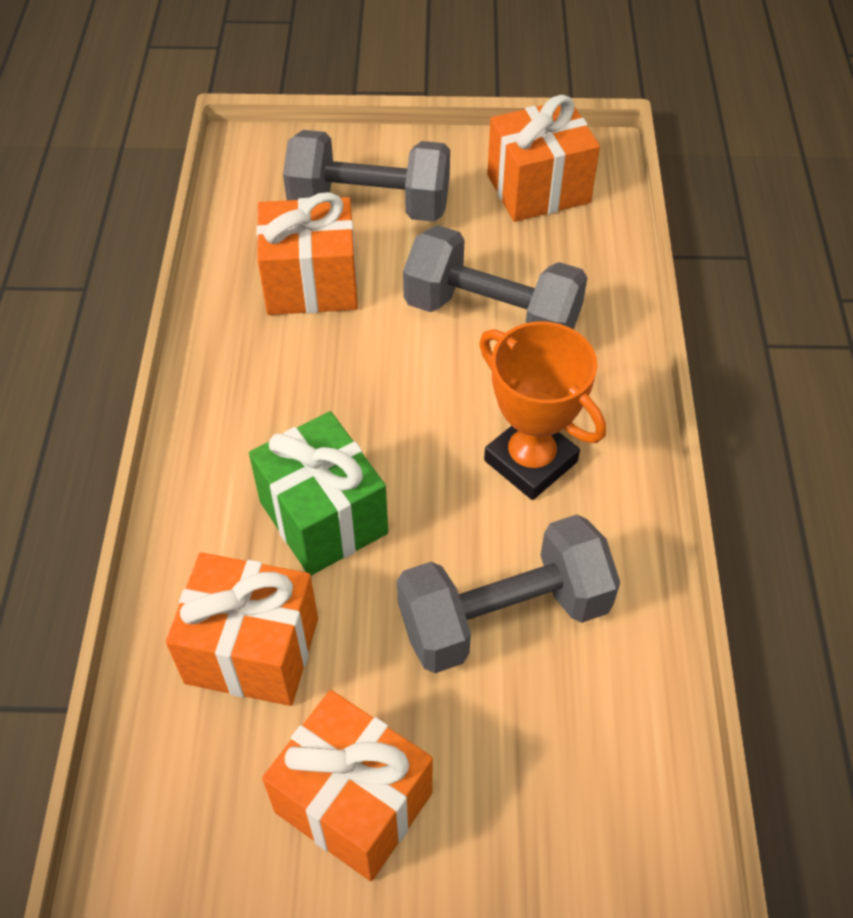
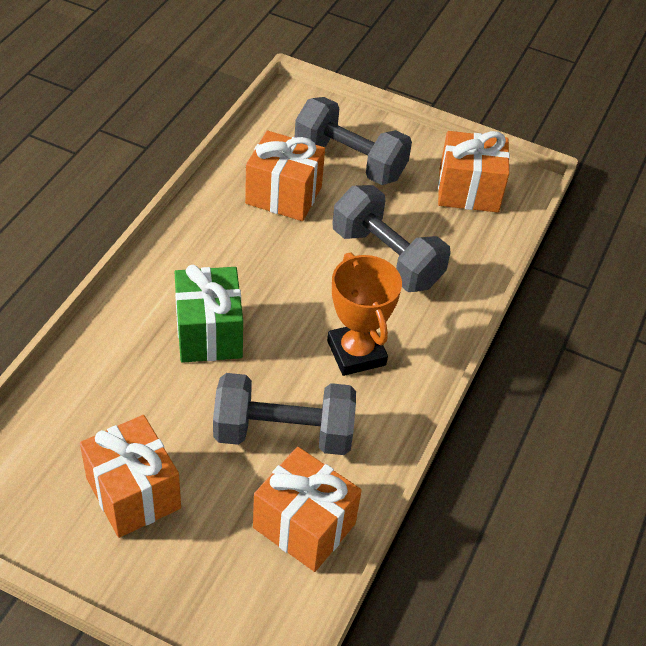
camera: 20 degrees right, 5 degrees down
orange gift [166,552,318,706] -> orange gift moved to [253,447,362,572]

